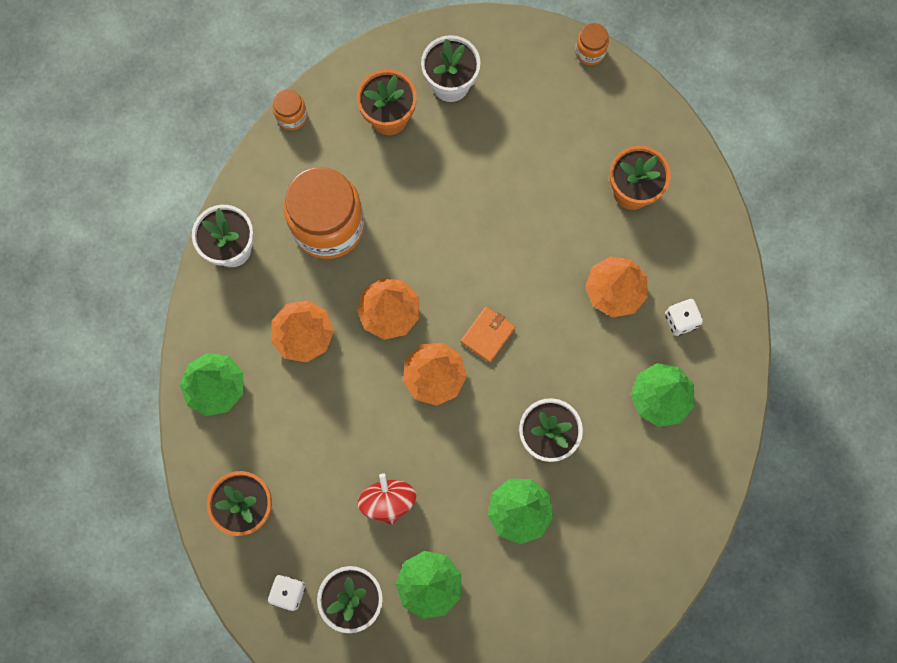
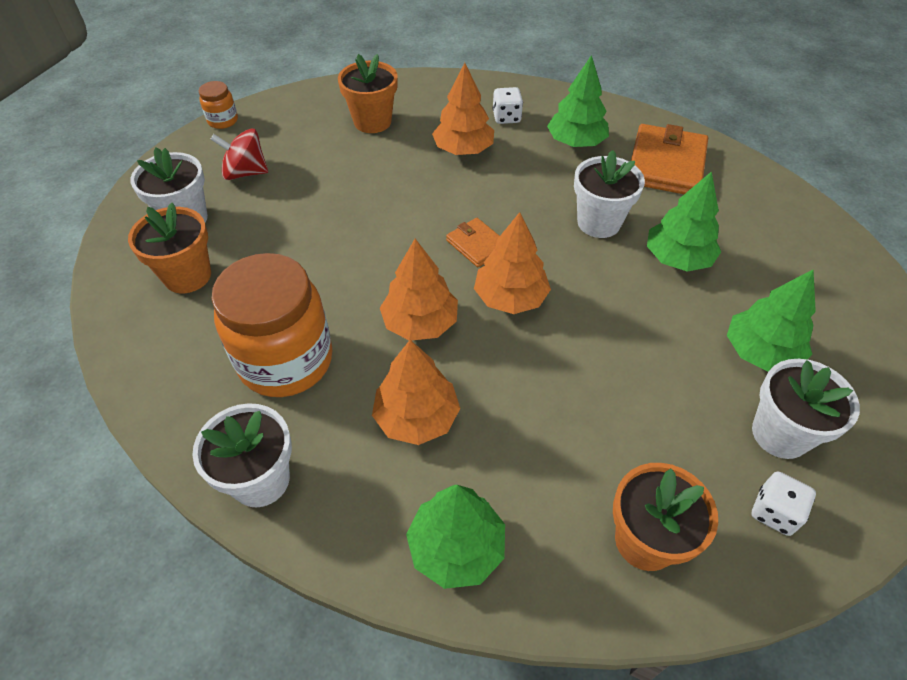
camera: 75 degrees left, 25 degrees down
orange jar [273,89,307,130] -> none
red spinning top [358,473,416,525] -> red spinning top moved to [210,129,268,180]
none -> orange wallet [631,124,708,194]

